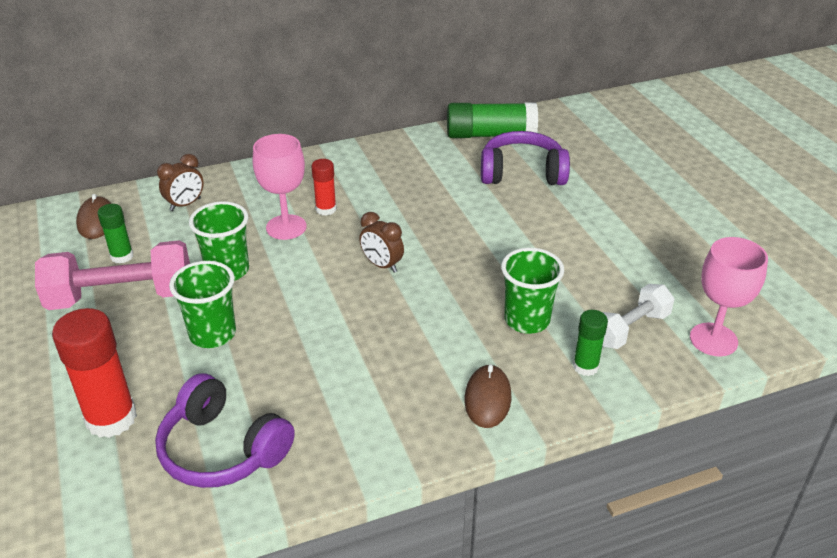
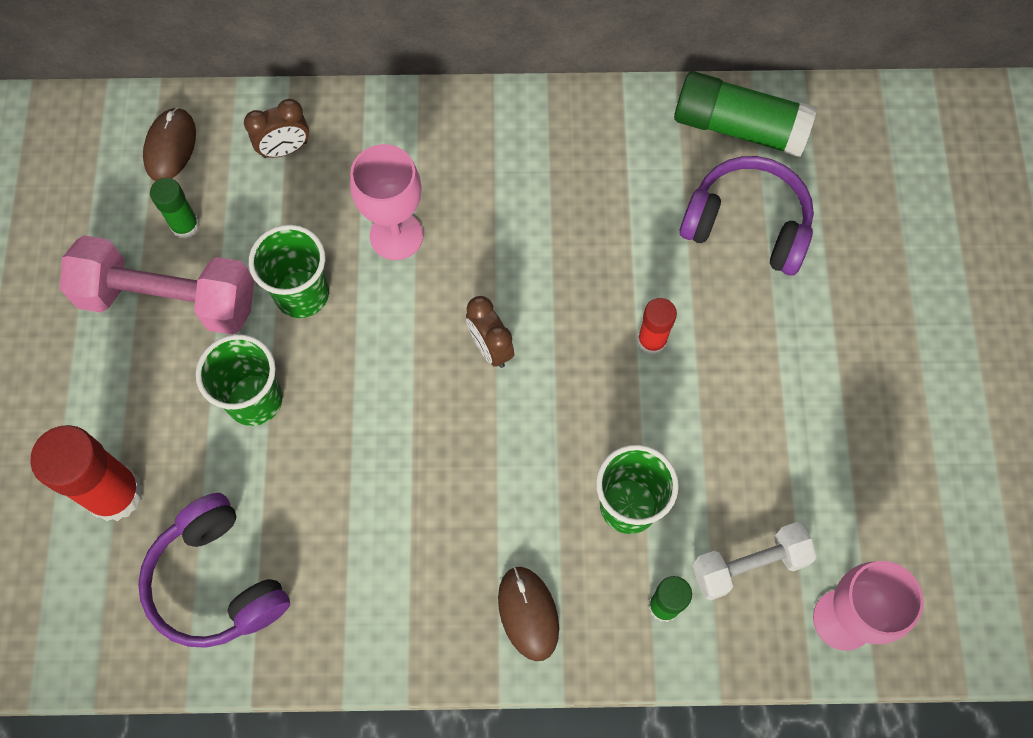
camera: 20 degrees right, 30 degrees up
red glue stick [311,159,337,216] -> red glue stick moved to [637,298,677,355]
brown mouse [464,364,511,428] -> brown mouse turned 45 degrees counterclockwise [498,566,559,661]

